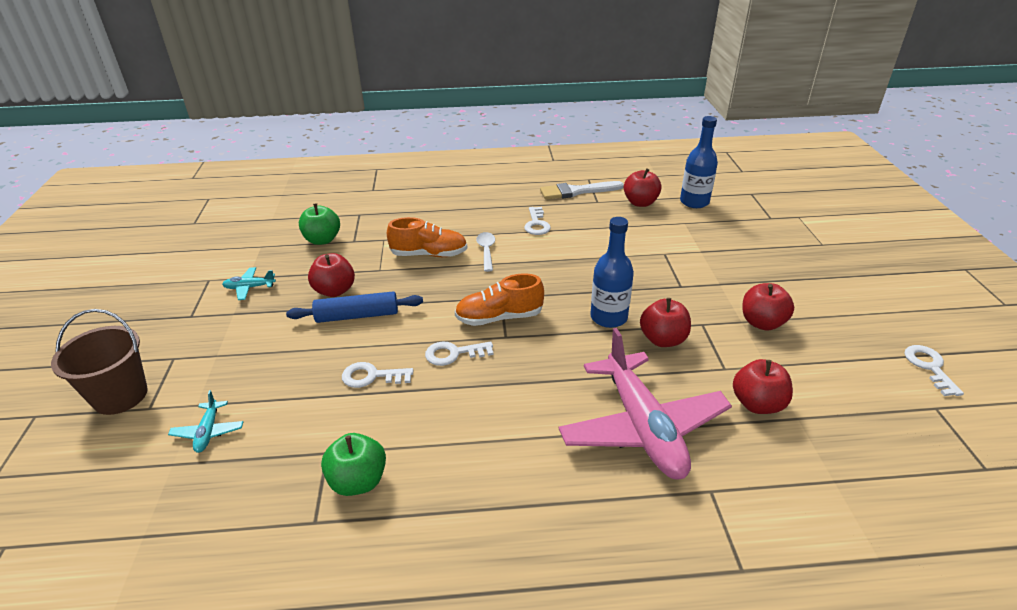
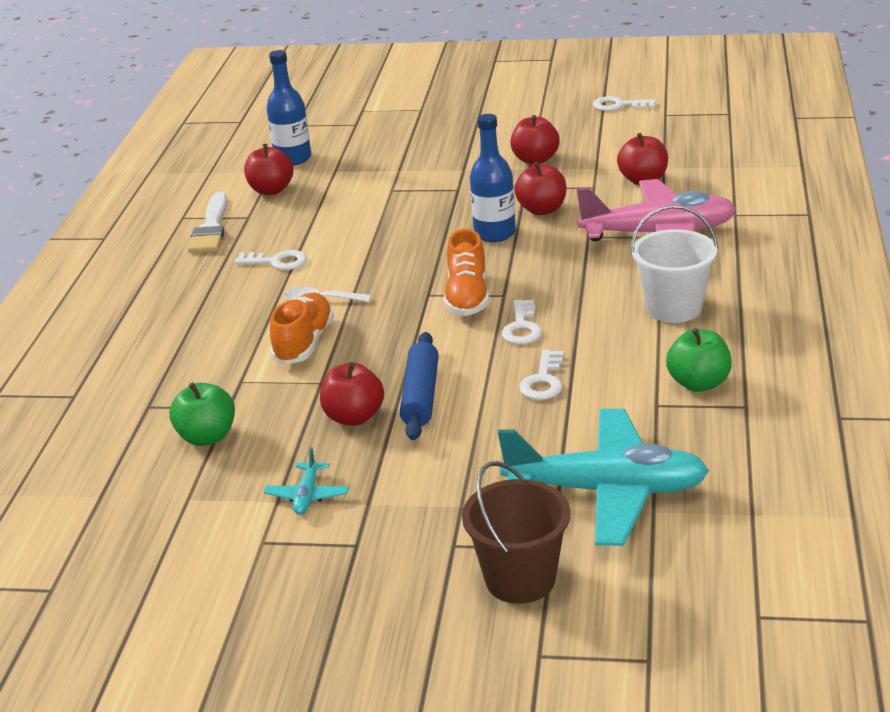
camera: 75 degrees left, 5 degrees down
turquoise plane [168,390,243,453] -> turquoise plane [498,409,709,546], size x2.47
none -> white bucket [631,205,718,323]

